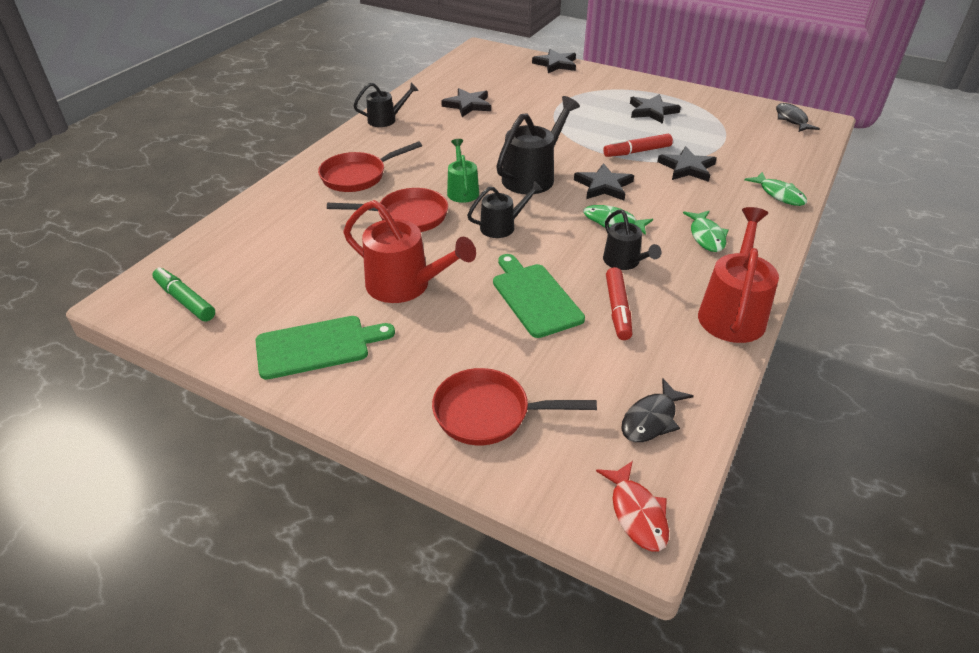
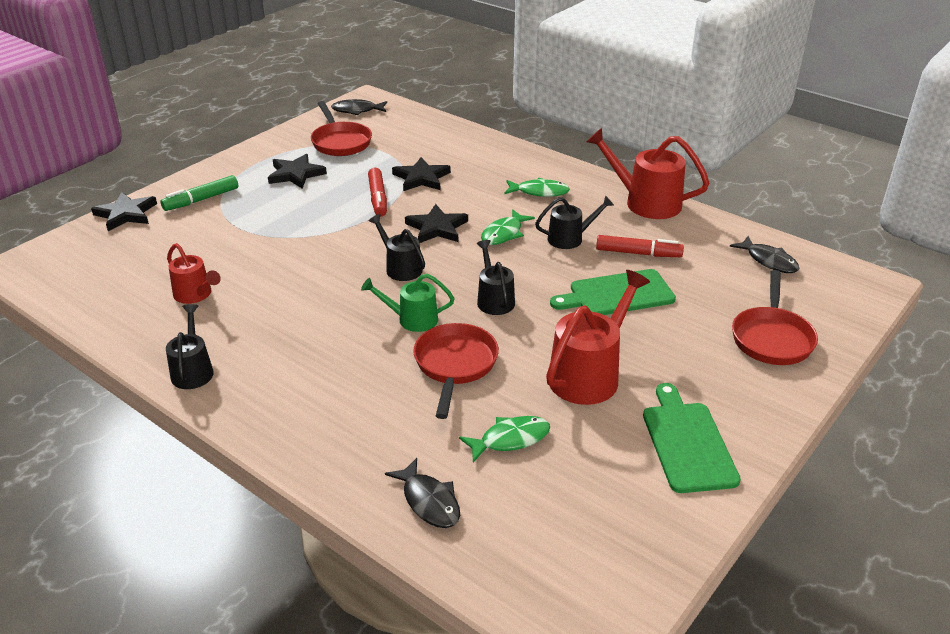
camera: 80 degrees left, 5 degrees down
green marker [152,267,215,321] -> green marker moved to [160,175,238,211]
red pan [318,141,422,192] -> red pan moved to [311,101,372,156]
black star [441,88,491,117] -> red watering can [167,243,221,304]
black watering can [496,96,580,194] -> black watering can [368,214,425,281], size x0.60
red fish [596,461,669,551] -> none
green fish [745,172,807,206] -> green fish moved to [459,416,550,462]
none -> black fish [385,458,460,528]

